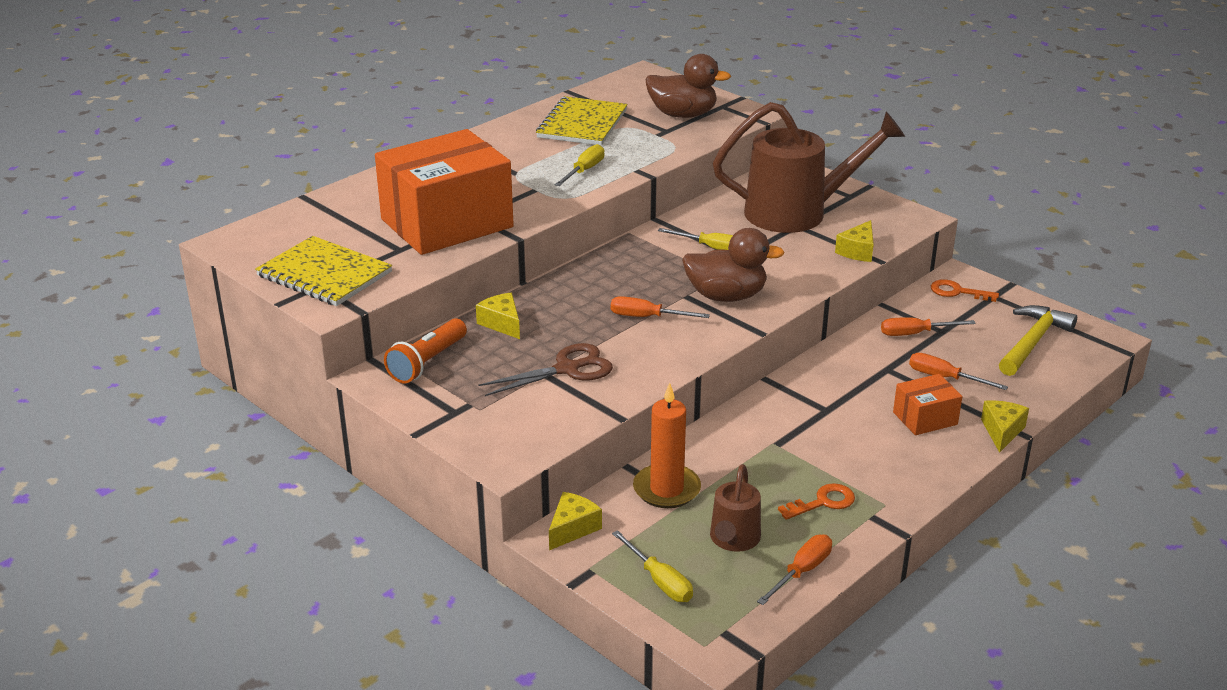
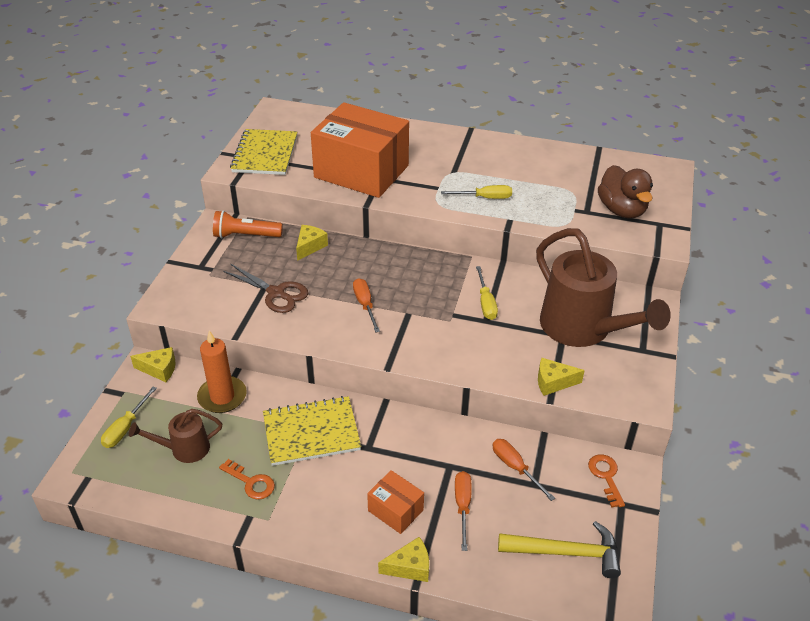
camera: 60 degrees right, 10 degrees up
yellow notebook [536,96,628,146] -> yellow notebook moved to [263,396,361,466]
brown duck [682,228,785,302] -> none
orange screwdriver [757,534,832,605] -> none

